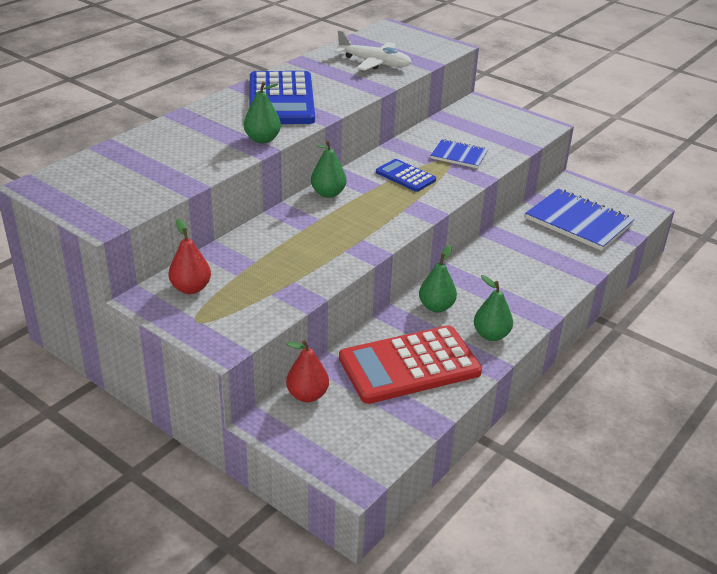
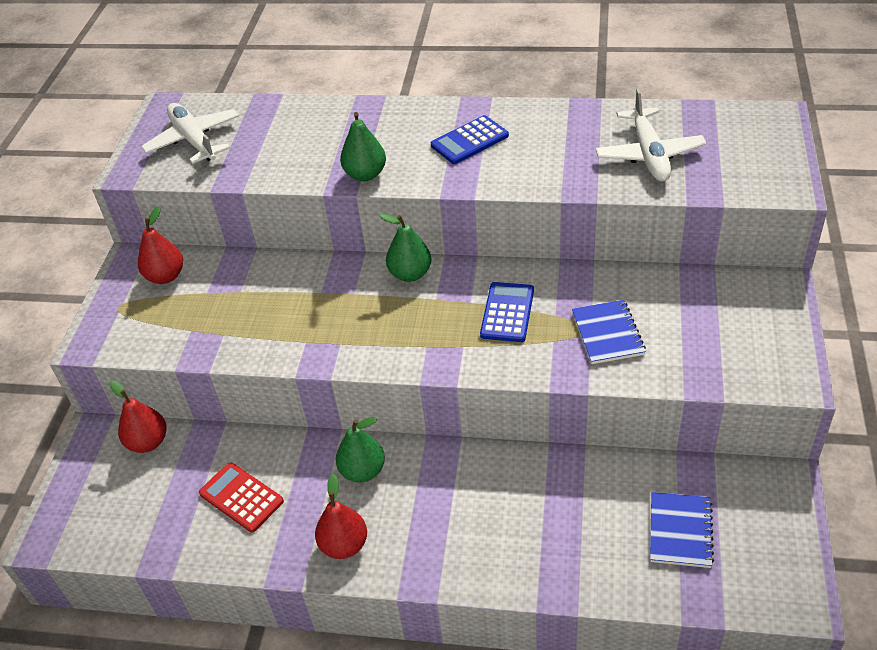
camera: 65 degrees right, 10 degrees up
blue calculator [249,71,315,124] -> blue calculator [431,115,509,164], size x0.51
red calculator [339,325,482,404] -> red calculator [199,462,284,532], size x0.51
green pear [474,275,513,341] -> red pear [315,474,367,559]
blue notebook [525,189,634,251] -> blue notebook [650,492,714,568], size x0.56
none -> white plane [141,103,239,164]

